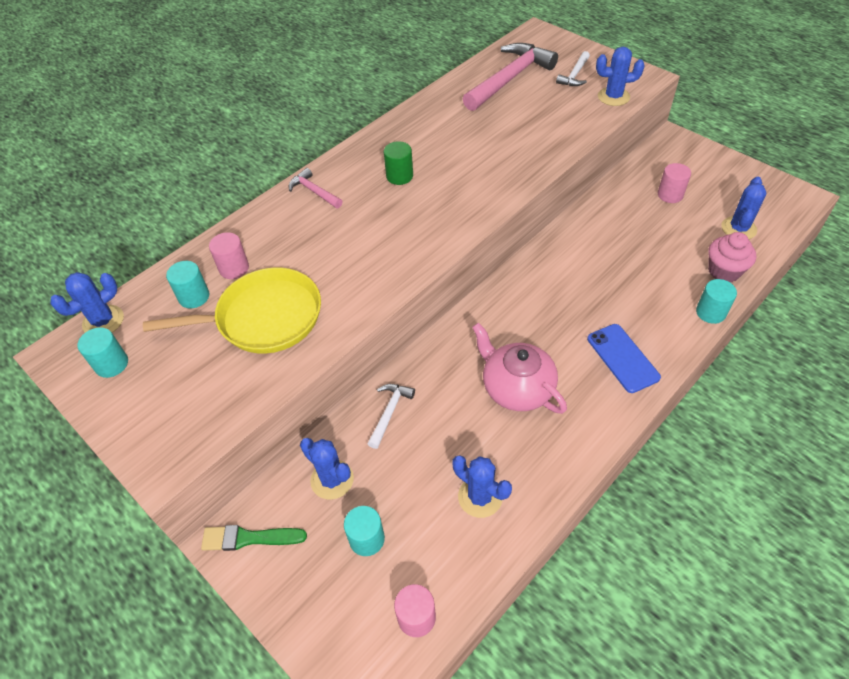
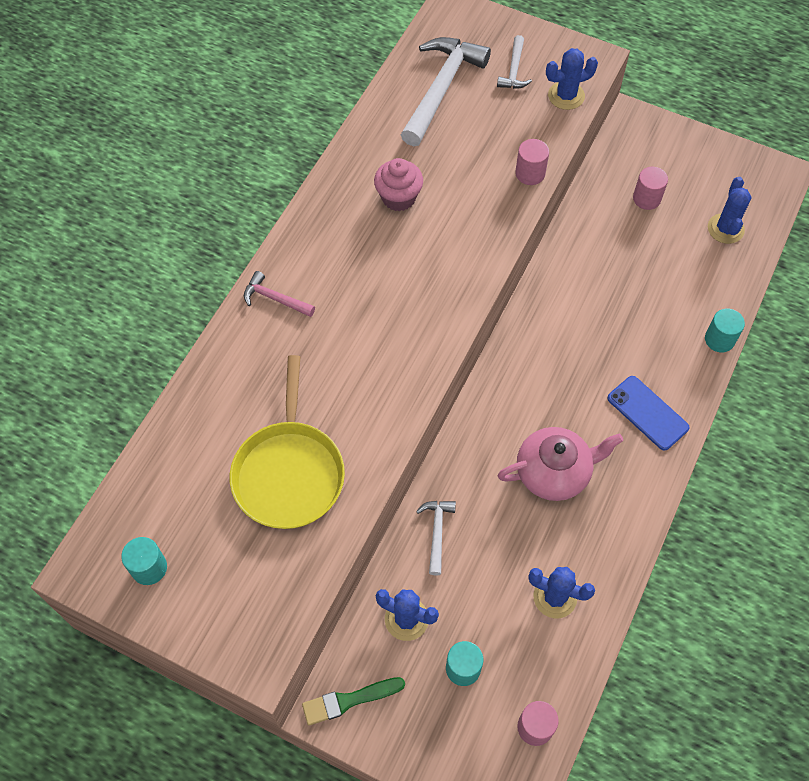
camera: 20 degrees left, 10 degrees up
blue cactus [50,272,124,332] -> none
yellow pan [143,268,321,354] -> yellow pan turned 120 degrees clockwise [230,355,345,529]
turquoise cylinder [166,261,209,308] -> none
pink cylinder [209,232,249,279] -> pink cylinder moved to [515,139,549,185]
green cylinder [384,141,413,185] -> none
pink hammer [463,43,558,111] -> white hammer [401,37,491,146]
pink teapot [472,323,567,414] -> pink teapot turned 135 degrees clockwise [497,427,623,501]
pink cupcake [708,232,756,282] -> pink cupcake moved to [374,158,423,211]

